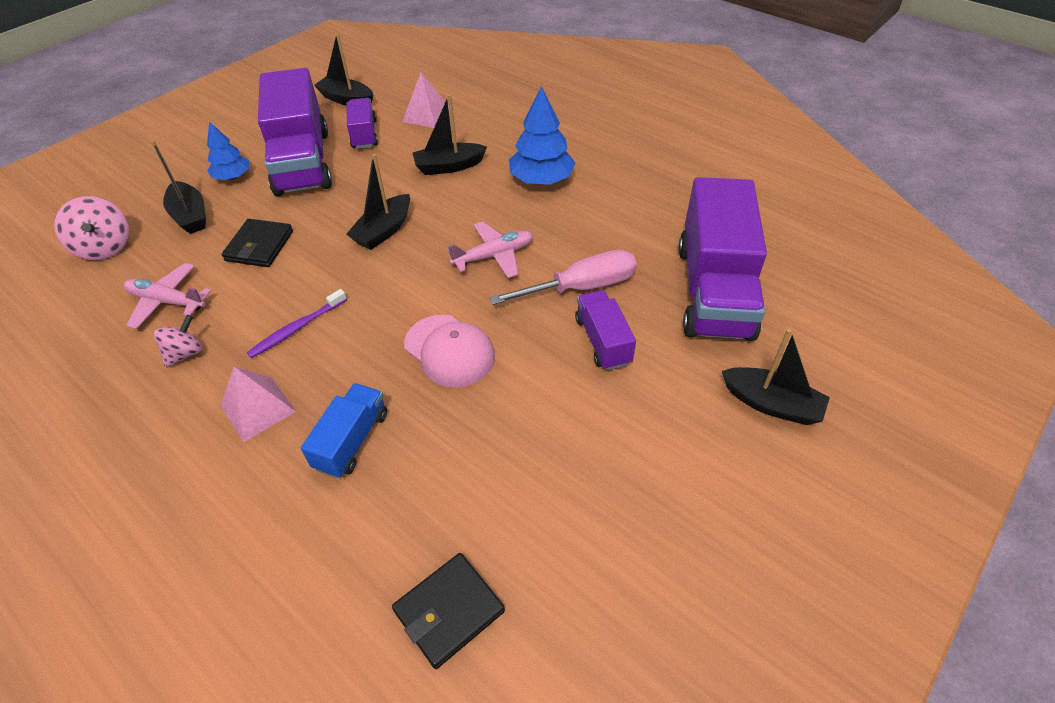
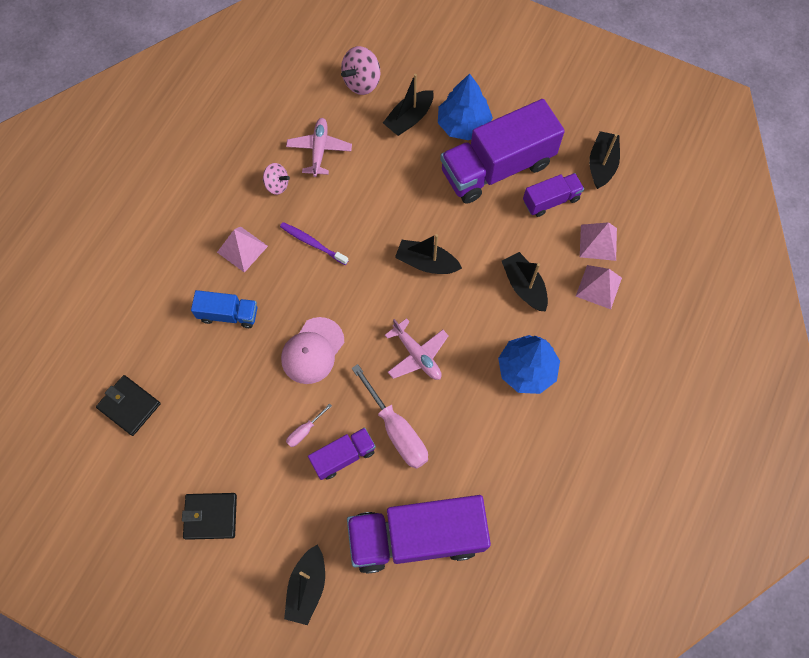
camera: 75 degrees right, 20 degrees up
blue tree [207,122,249,180] -> blue tree [438,73,493,140], size x1.59
black wallet [221,219,293,267] -> black wallet moved to [182,493,237,540]
none -> pink screwdriver [286,403,332,447]
none -> pink pyramid [576,265,622,309]

